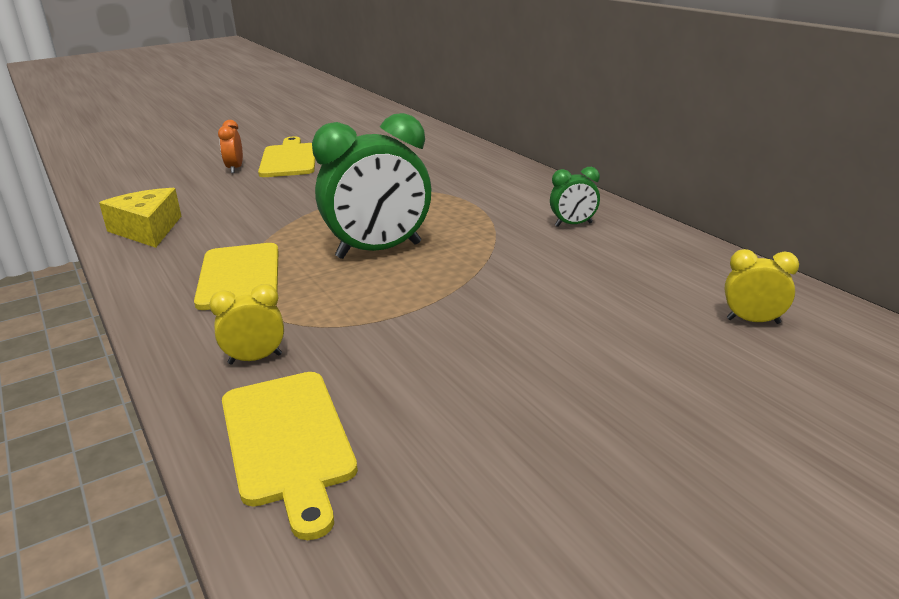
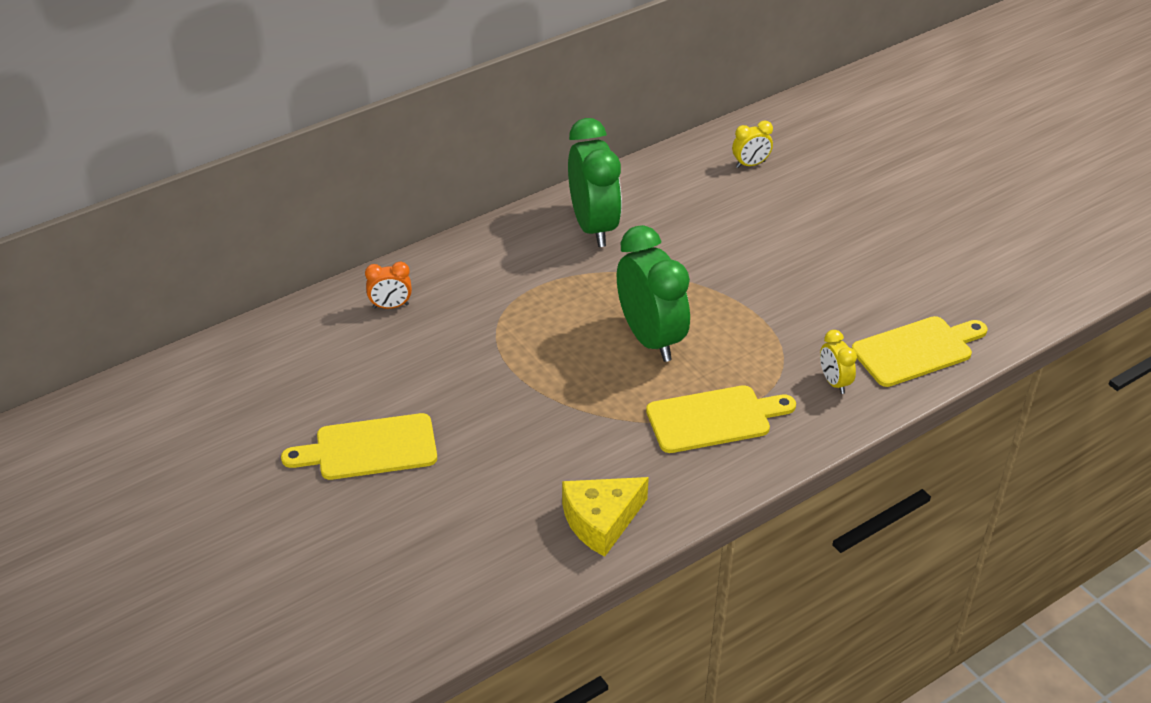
camera: 95 degrees left, 15 degrees up
orange clock [218,120,243,173] -> orange clock moved to [365,262,412,309]
green clock [550,167,600,227] -> green clock [568,118,622,247], size x2.15
yellow clock [725,249,799,324] -> yellow clock turned 120 degrees counterclockwise [732,121,773,168]

